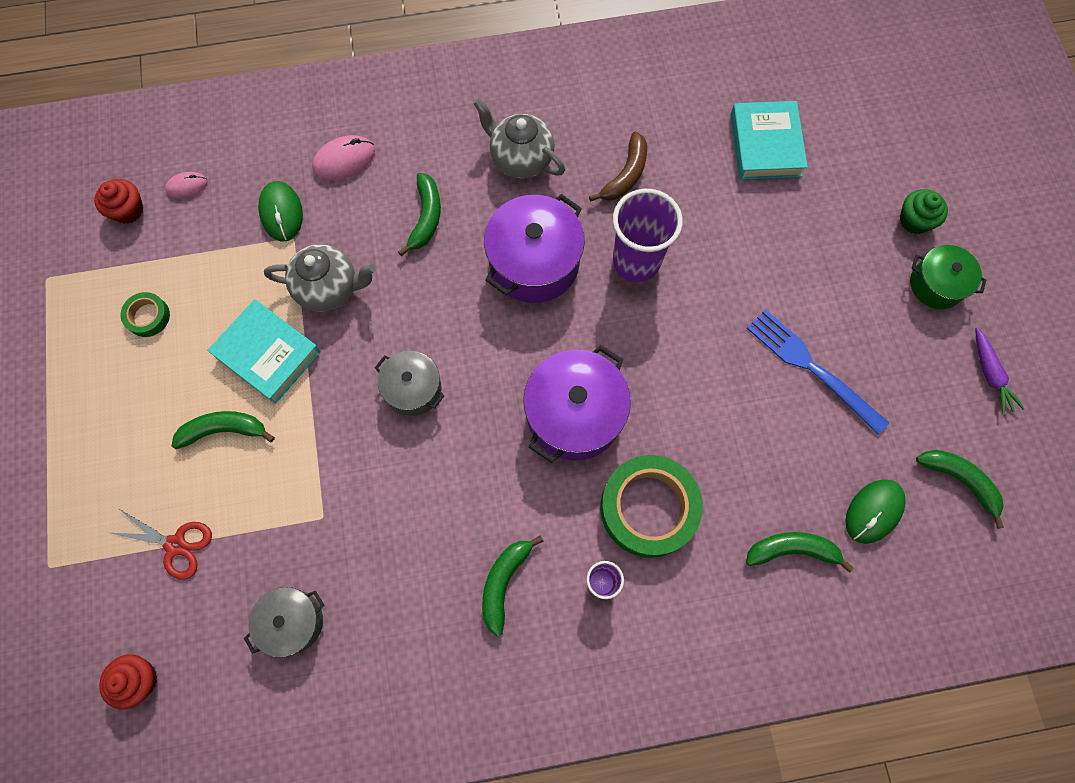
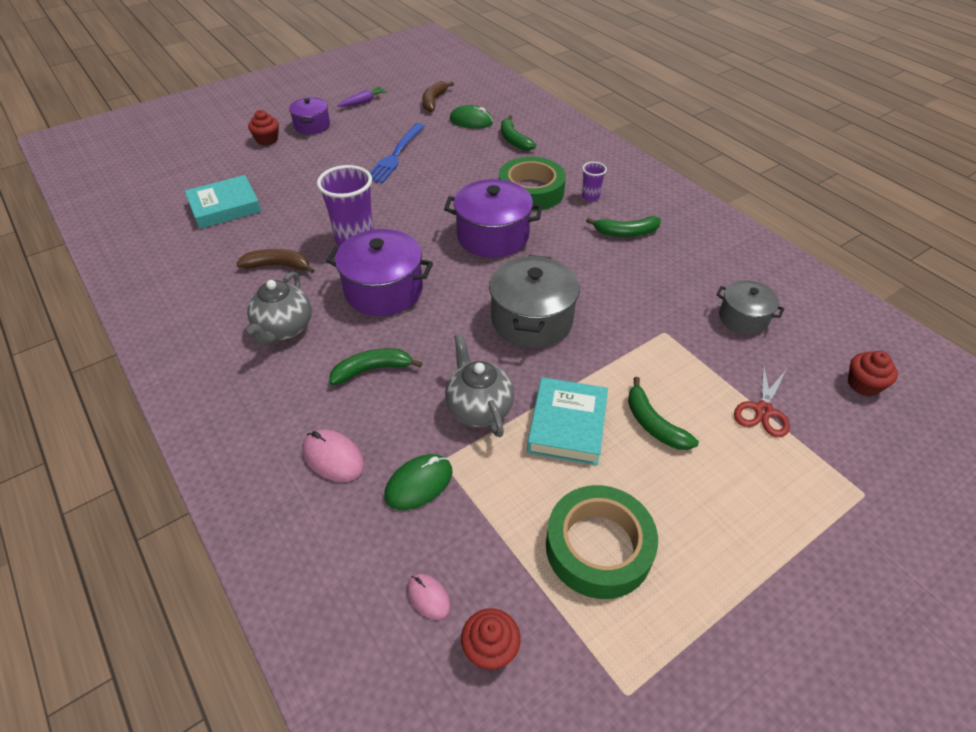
camera: 115 degrees left, 25 degrees down
red scissors [111,508,212,580] -> red scissors turned 150 degrees counterclockwise [734,362,790,437]
green tape [121,292,170,337] -> green tape [546,485,658,599], size x2.10
grey pot [375,351,445,416] -> grey pot [489,255,580,348], size x1.67
green cupcake [900,189,948,234] -> red cupcake [248,110,279,145]
green pot [910,245,987,309] -> purple pot [289,97,330,134]
green banana [916,450,1004,529] -> brown banana [422,81,454,112]

